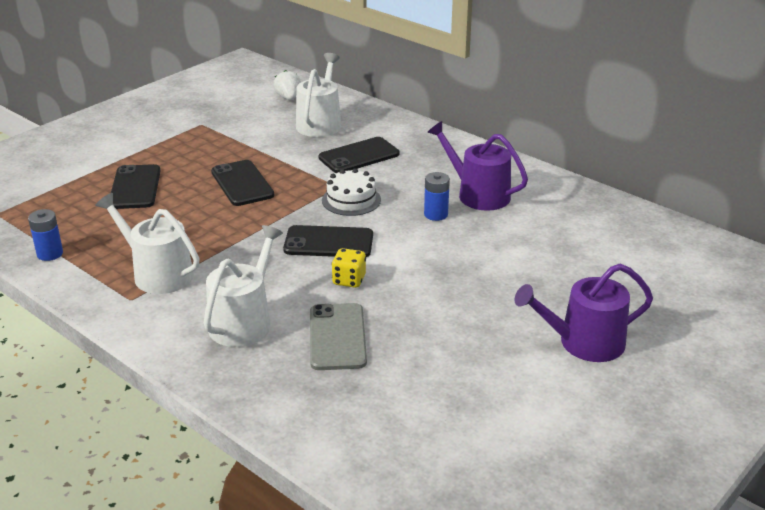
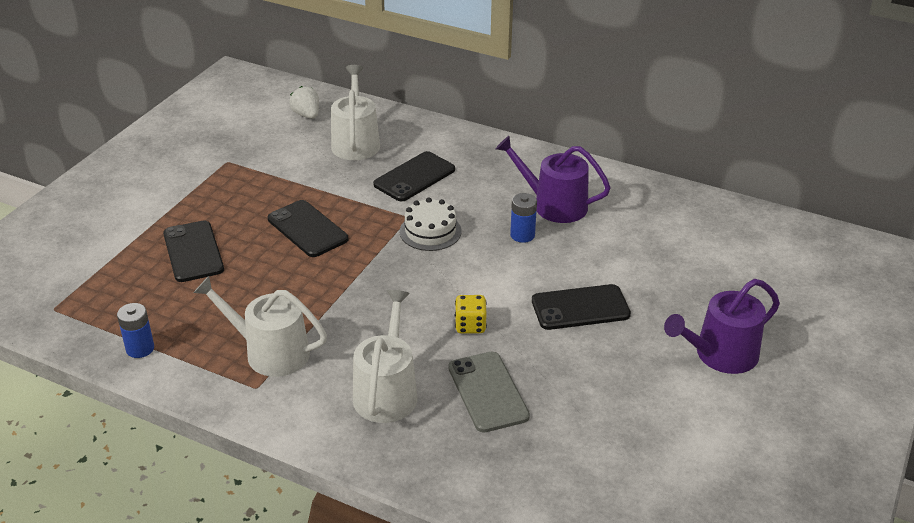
camera: 15 degrees left, 5 degrees up
black phone [283,225,373,257] -> black phone moved to [532,284,631,330]

